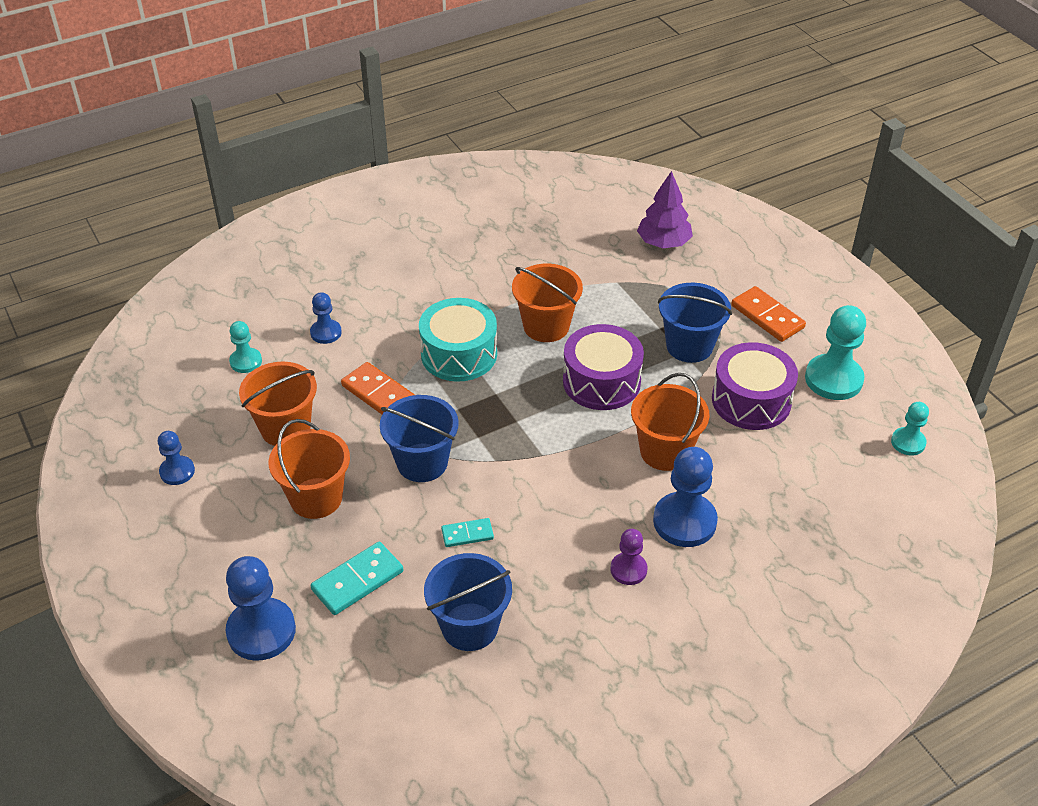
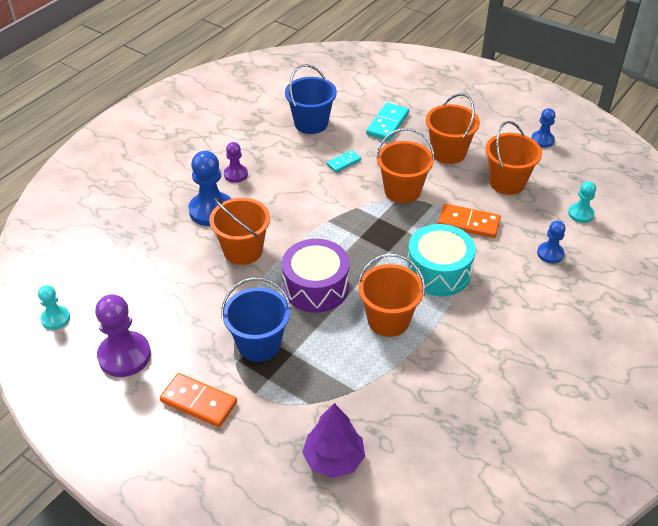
camera: 155 degrees right, 0 degrees up
blue pawn [226,556,296,661] -> none
blue bucket [380,395,459,482] -> orange bucket [376,128,435,203]
purple drum [712,342,798,430] -> none
turquoise pawn [805,305,866,400] -> purple pawn [95,294,151,377]

